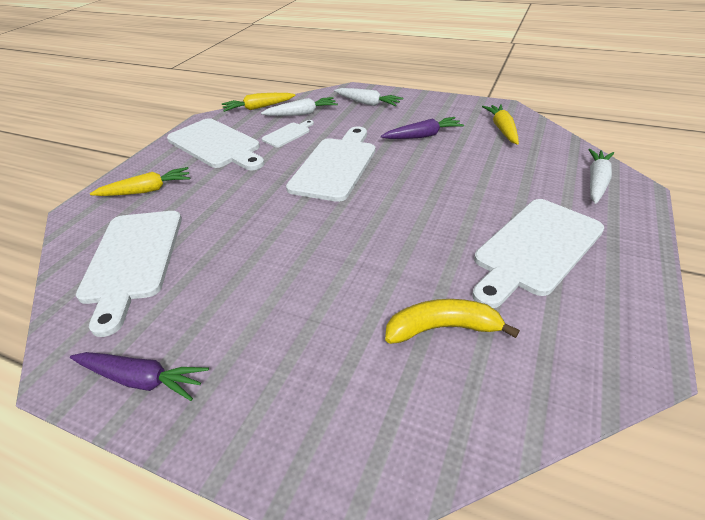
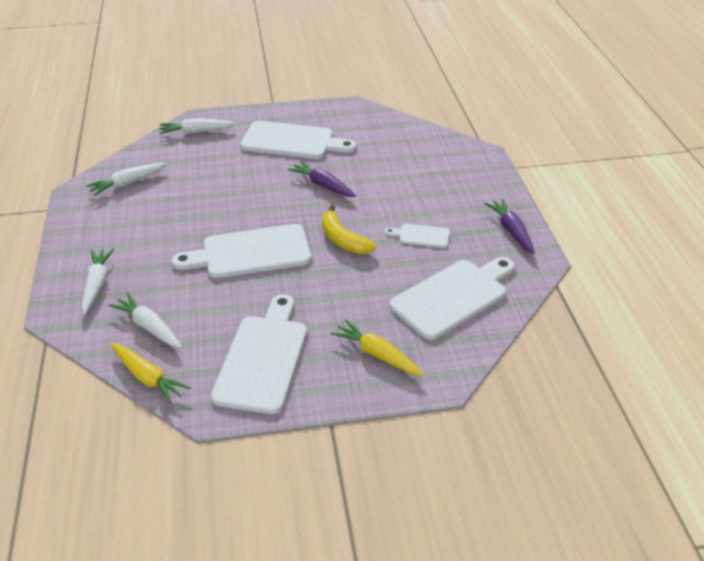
camera: 125 degrees left, 0 degrees up
white cutting board [262,120,314,148] -> white cutting board moved to [385,224,450,248]
purple carrot [381,117,464,139] -> purple carrot moved to [288,161,356,197]
yellow banana [385,299,520,344] -> yellow banana moved to [322,205,376,254]
yellow carrot [482,104,519,145] -> white carrot [86,163,167,196]

